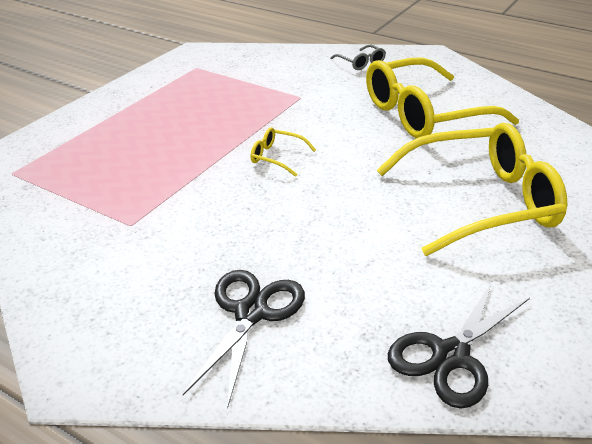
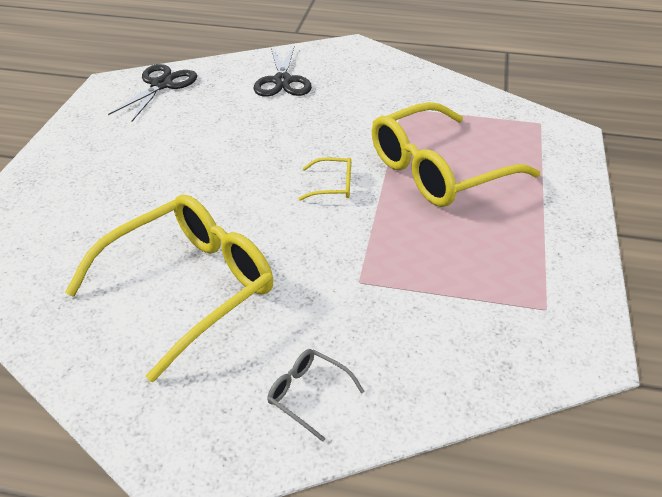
camera: 160 degrees right, 5 degrees up
yellow glasses [377,123,567,256] -> yellow glasses moved to [372,102,540,207]

